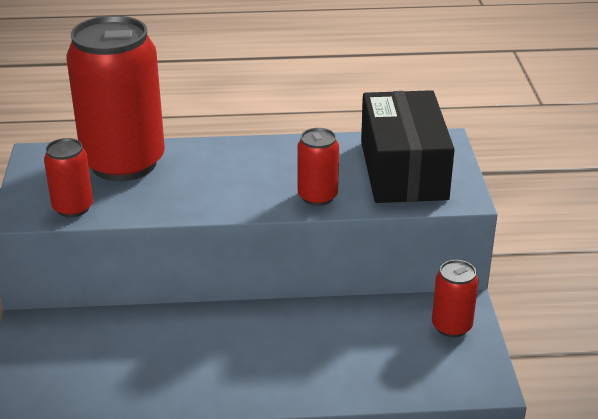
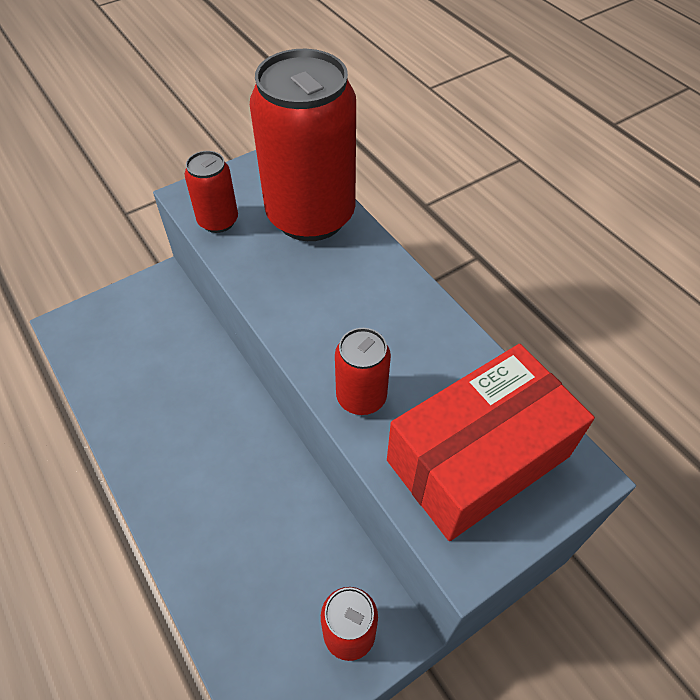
camera: 60 degrees right, 20 degrees up
black box [361,90,455,203] -> red box [387,344,595,541]

